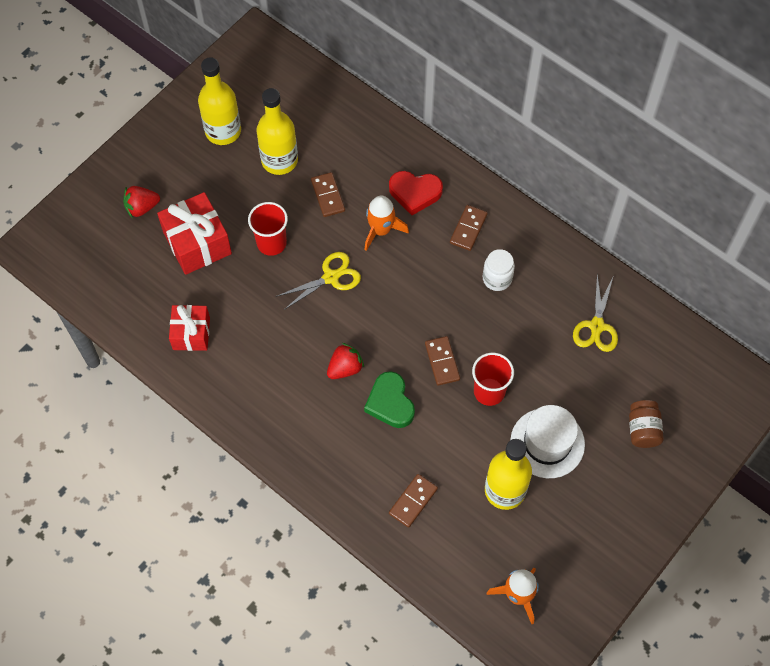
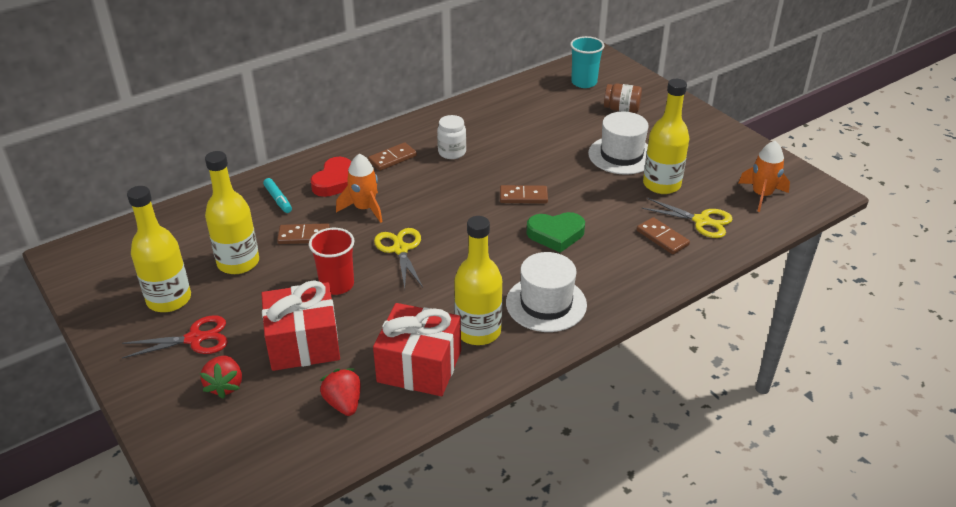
camera: 75 degrees left, 25 degrees down
red gift [169,305,210,351] -> red gift [373,303,461,396], size x1.53
red strawberry [327,343,364,379] -> red strawberry moved to [320,368,361,416]
brown domino [450,205,488,251] -> brown domino turned 75 degrees counterclockwise [368,142,417,171]
red cup [472,353,514,406] -> none
yellow scissors [573,274,618,352] -> yellow scissors moved to [641,198,733,238]
none -> red scissors [122,315,228,359]
none -> turquoise marker [263,178,292,213]
none -> yellow bottle [454,216,502,345]
none -> white hat [506,252,587,332]
none -> turquoise cup [570,36,604,88]

